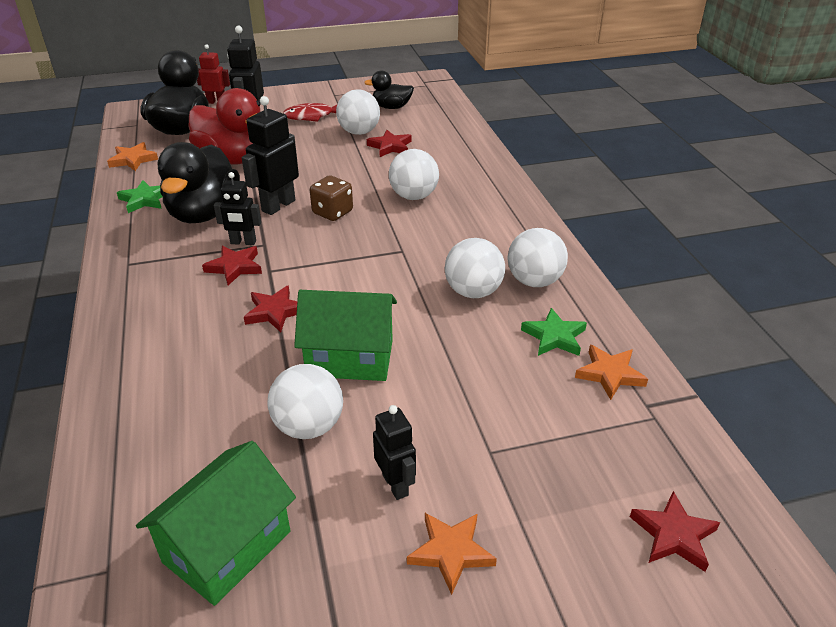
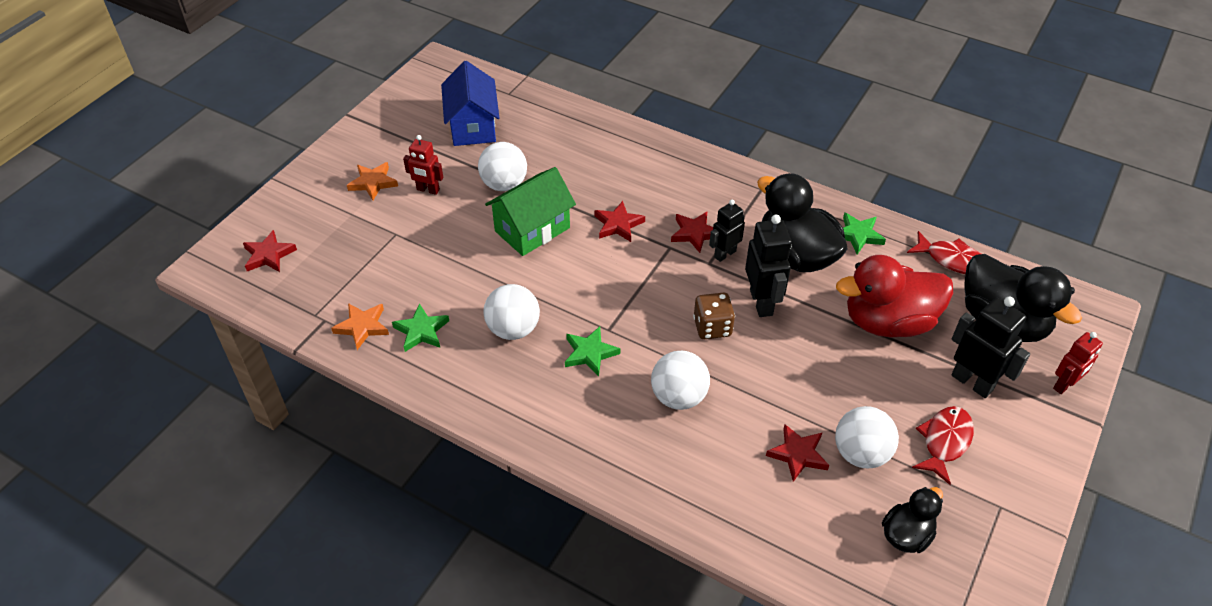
camera: 135 degrees right, 10 degrees up
orange star [107,142,158,171] -> red fish [907,231,981,274]
green house [136,441,296,606] -> blue house [441,61,499,146]
black robot [373,405,416,500] -> red robot [403,135,443,195]
white ball [508,228,568,287] -> none
none -> green star [565,326,620,377]

